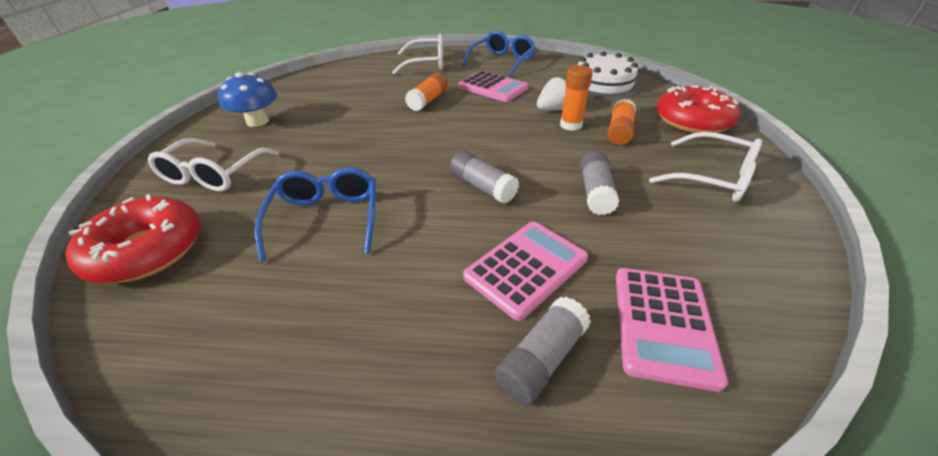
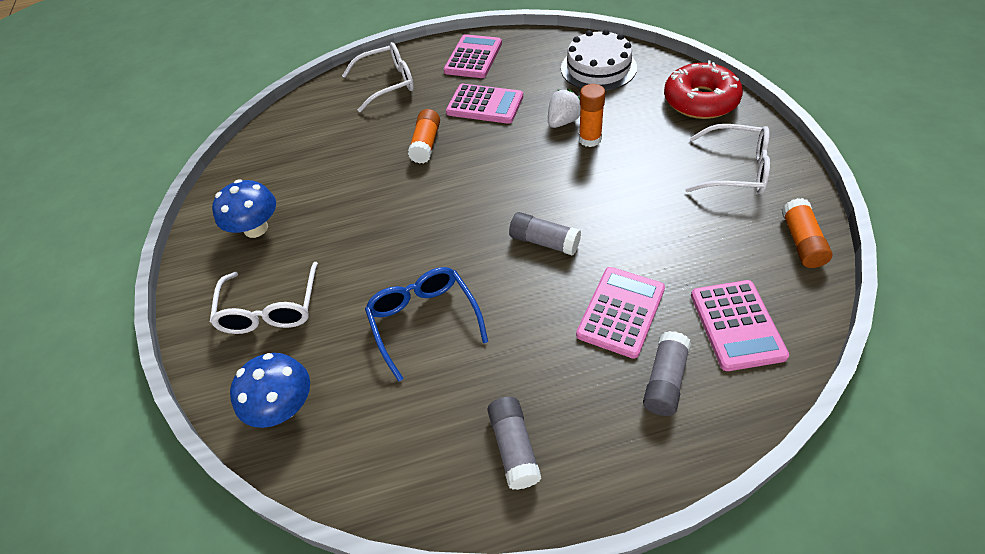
camera: 15 degrees left, 10 degrees up
red donut [65,194,201,284] -> blue mushroom [230,353,310,428]
blue glasses [463,31,536,76] -> pink calculator [444,34,502,78]
grey glue stick [580,151,620,215] -> grey glue stick moved to [488,397,542,490]
orange glue stick [607,98,636,145] -> orange glue stick moved to [781,198,833,268]

